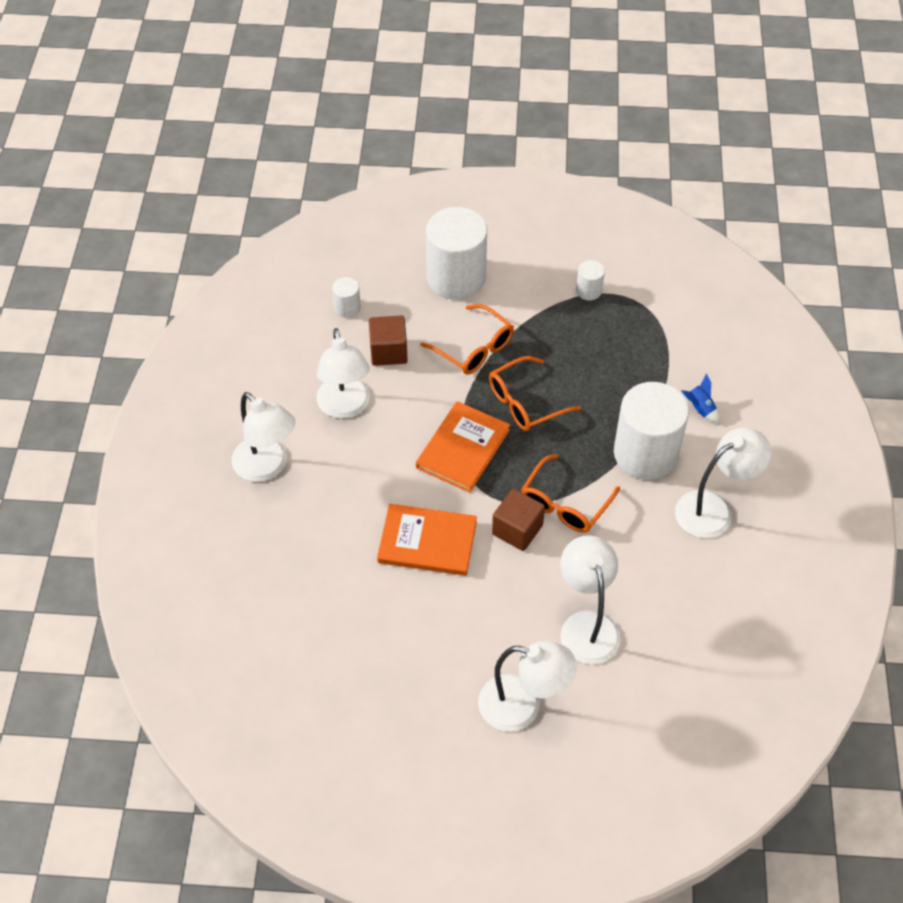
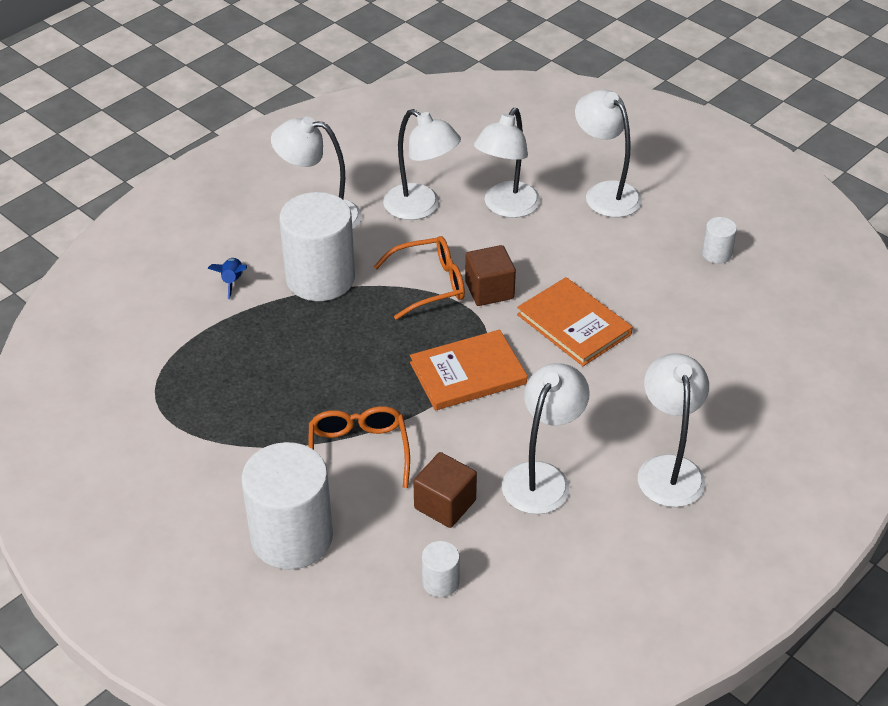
camera: 140 degrees left, 10 degrees down
orange glasses [489,356,581,431] -> none
white cylinder [576,260,605,301] -> white cylinder moved to [702,217,737,264]
none -> white lamp [383,109,461,220]

